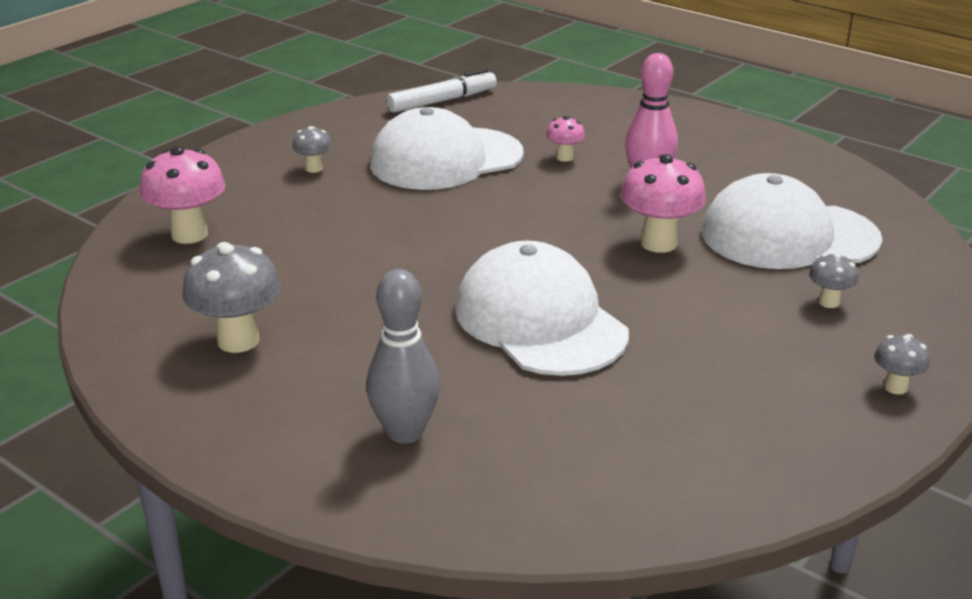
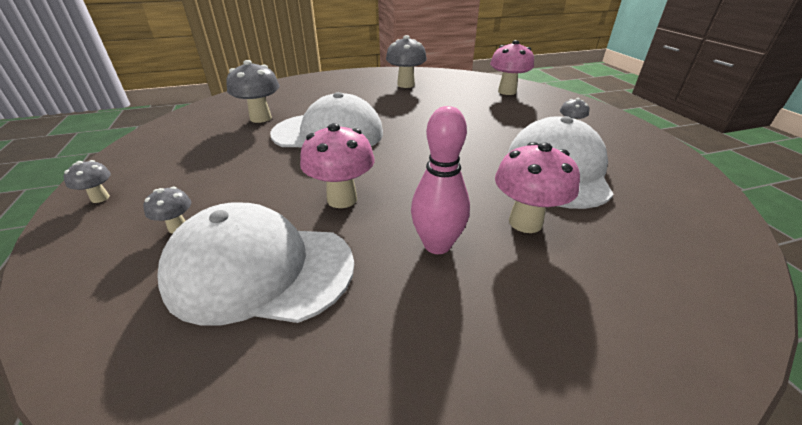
camera: 125 degrees right, 5 degrees up
grey bowling pin [366,269,440,444] -> none
white marker [387,69,497,113] -> none
pink mushroom [546,116,585,162] -> pink mushroom [495,142,580,233], size x1.89
white cap [701,173,882,269] -> white cap turned 120 degrees counterclockwise [157,203,354,326]
none -> grey mushroom [226,60,280,123]

